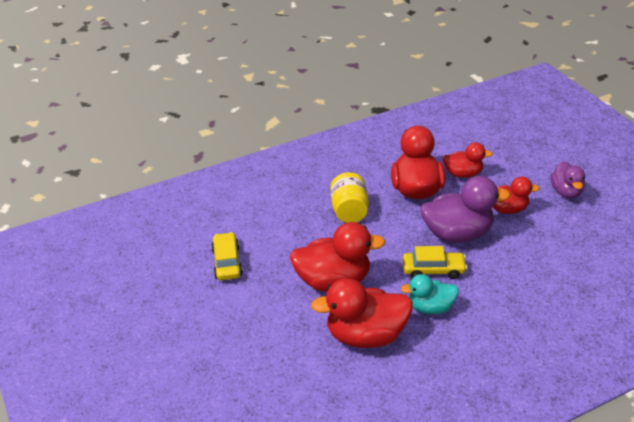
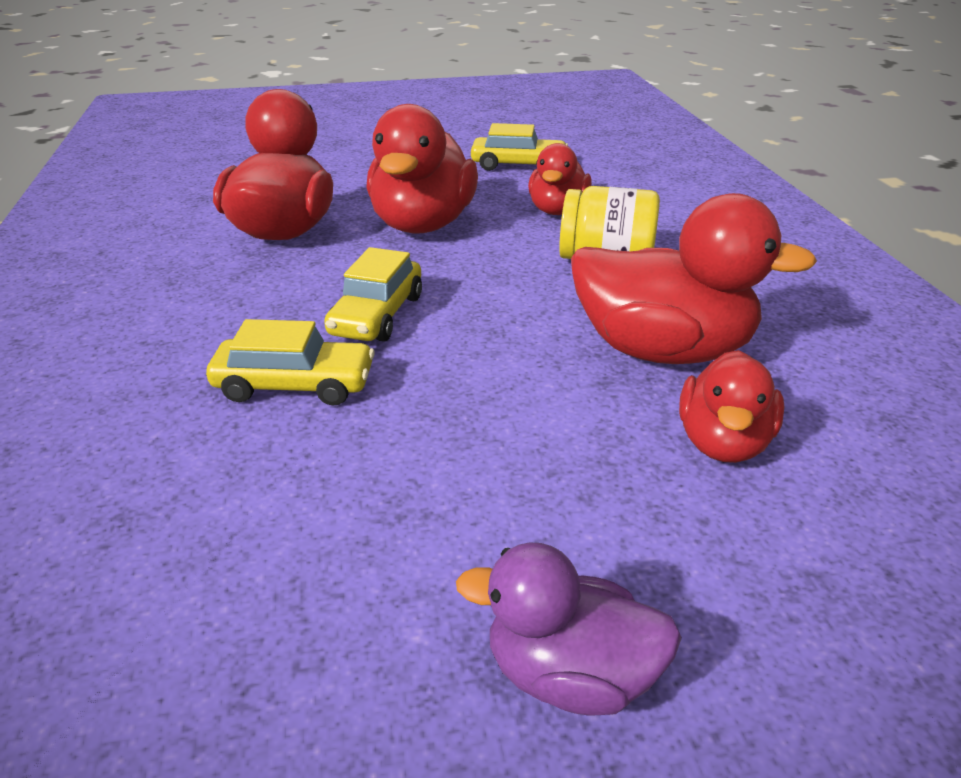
camera: 105 degrees right, 5 degrees down
turquoise duck [401,274,459,314] -> none
purple duck [420,176,510,242] -> none
red duck [493,176,540,214] -> red duck moved to [528,143,592,215]
none -> yellow car [206,319,375,406]

